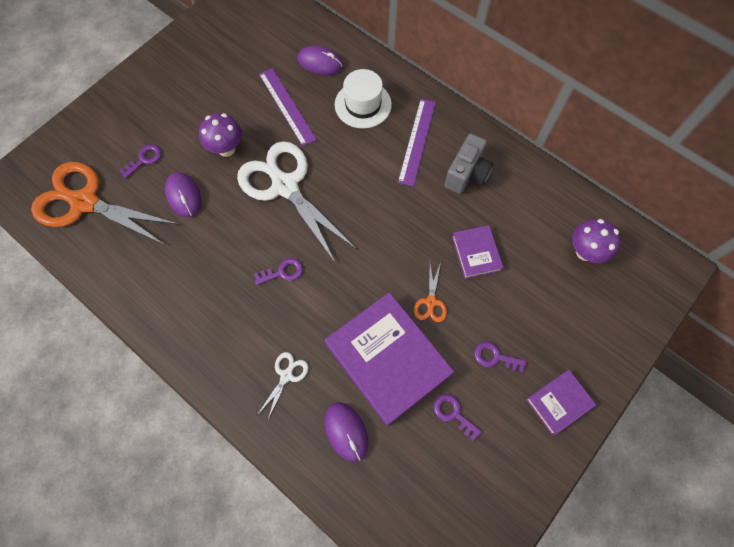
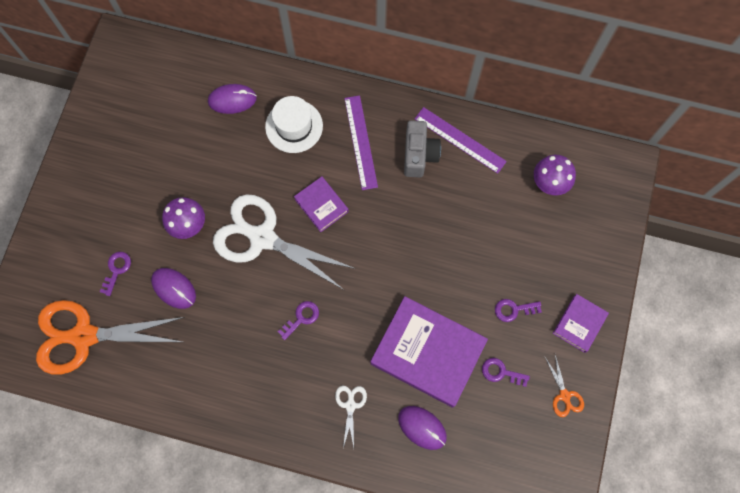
camera: 25 degrees left, 5 degrees up
purple ruler [259,68,317,147] -> purple ruler moved to [415,107,507,174]
orange scissors [414,262,447,322] -> orange scissors moved to [545,355,584,417]
purple book [452,225,504,279] -> purple book moved to [294,176,349,232]

